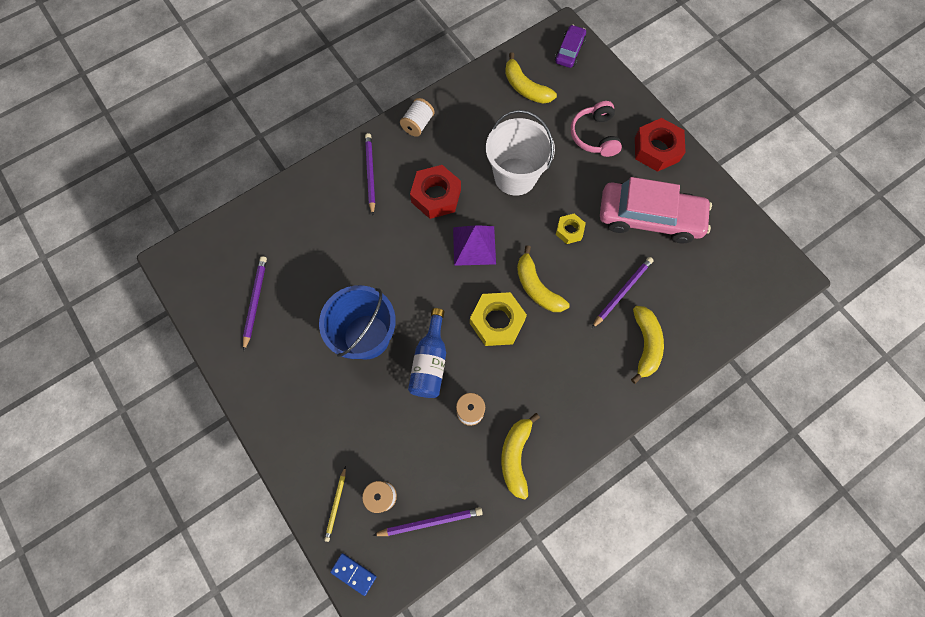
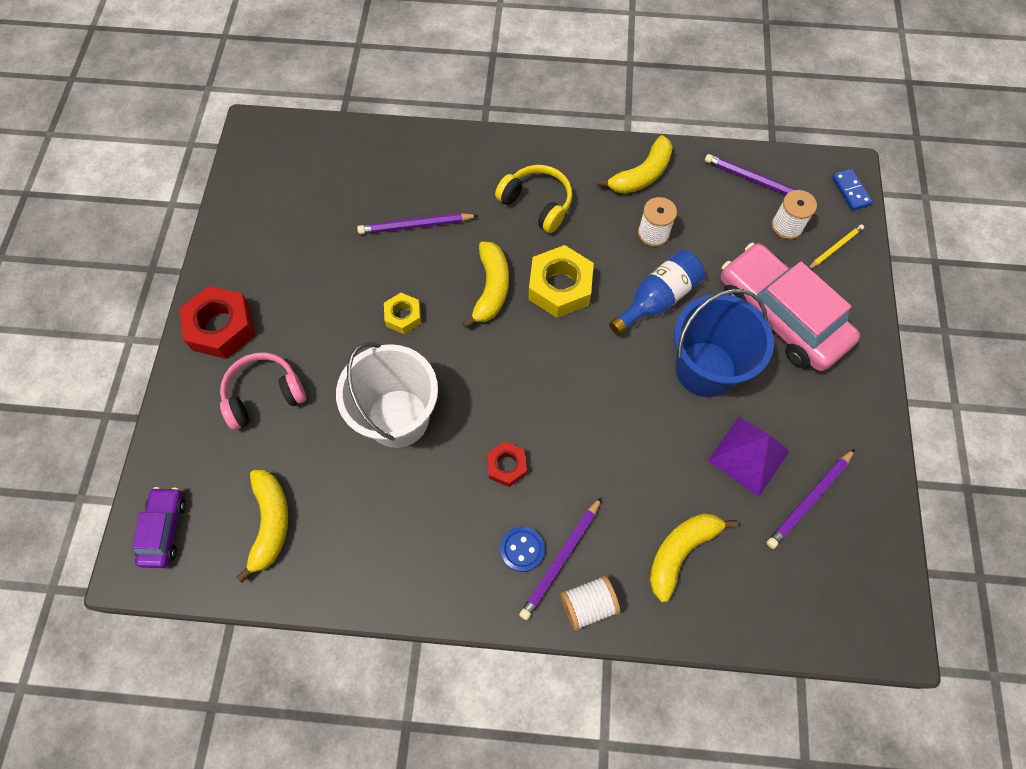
camera: 140 degrees left, 5 degrees down
white spool [400,98,435,137] -> white spool moved to [561,575,620,631]
red nut [410,165,461,219] -> red nut [487,441,527,487], size x0.56
purple pyramid [453,225,496,266] -> purple pyramid moved to [707,417,790,497]
purple car [555,25,586,68] -> purple car turned 120 degrees clockwise [132,487,186,568]
pink headphones [571,101,622,157] -> pink headphones turned 150 degrees counterclockwise [220,352,306,430]
pink car [600,177,712,244] -> pink car moved to [721,243,860,371]
yellow banana [631,306,664,384] -> yellow banana moved to [649,514,738,602]
none -> yellow headphones [495,165,572,233]
none -> blue button [500,526,545,572]

